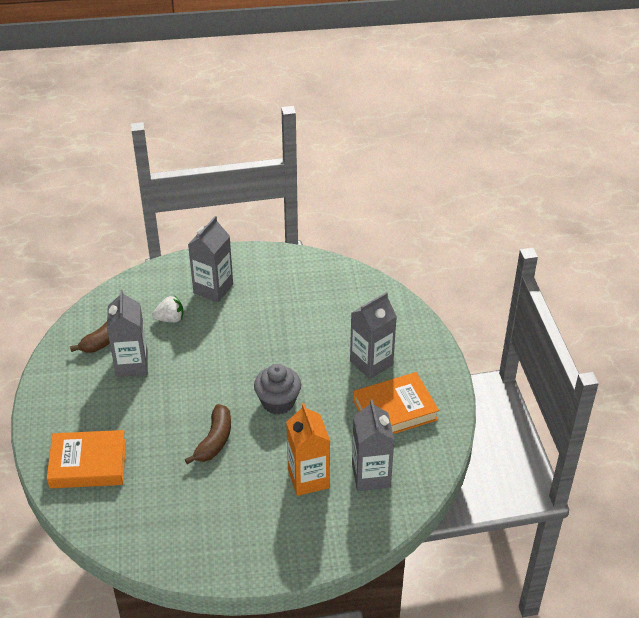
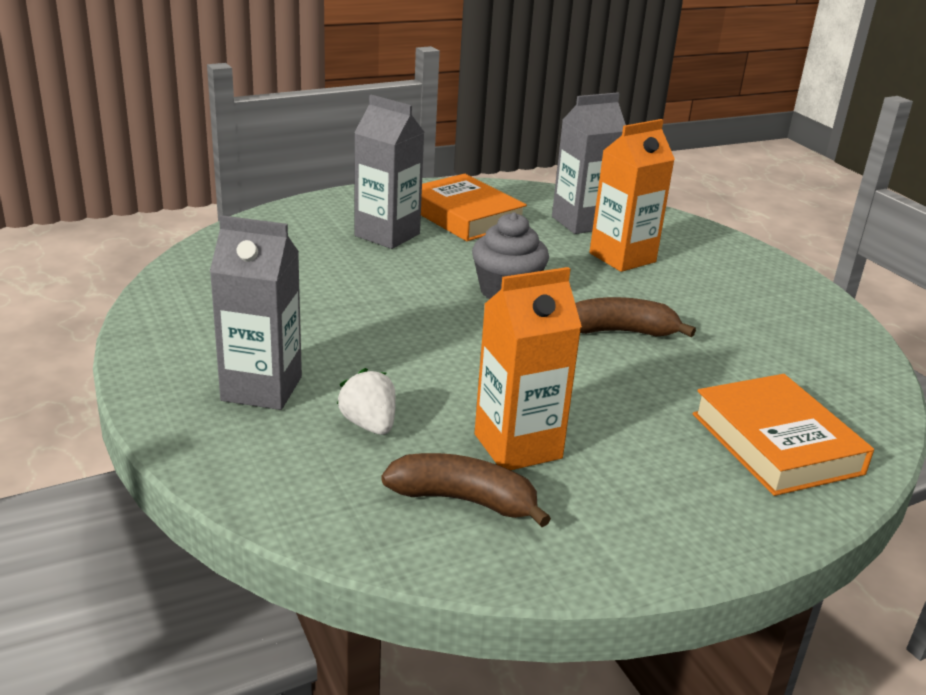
camera: 110 degrees left, 15 degrees down
grey carton [107,289,148,377] -> orange carton [475,267,582,470]

